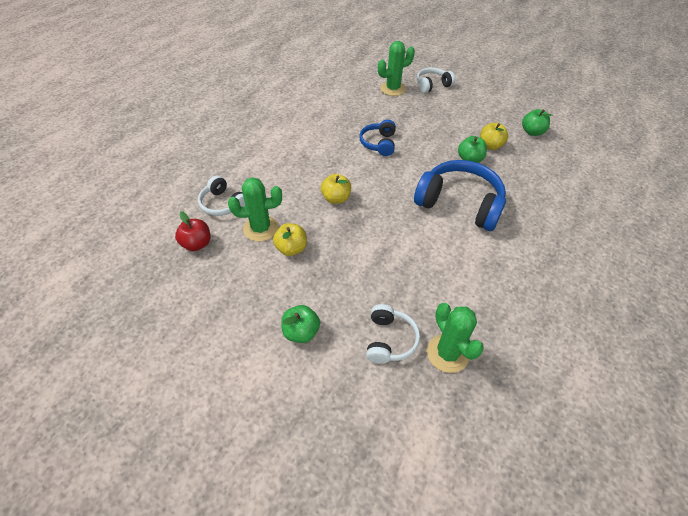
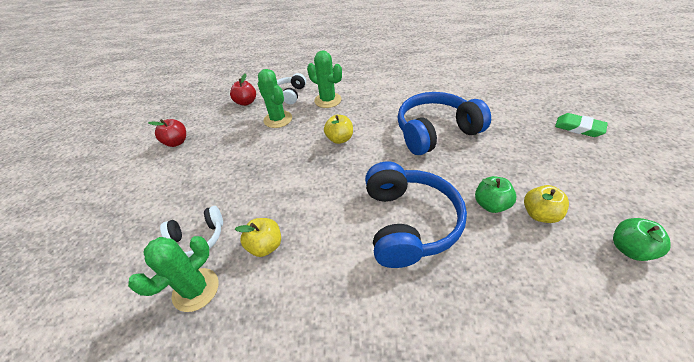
camera: 65 degrees right, 5 degrees down
yellow apple [273,223,307,256] -> yellow apple moved to [235,218,281,257]
green apple [281,305,320,343] -> none
blue headphones [359,120,396,156] -> blue headphones [397,92,491,155], size x1.84
green cactus [378,41,415,96] -> green cactus moved to [307,51,342,108]
white headphones [417,68,455,93] -> green eraser [555,113,608,137]
none -> red apple [148,119,186,147]

